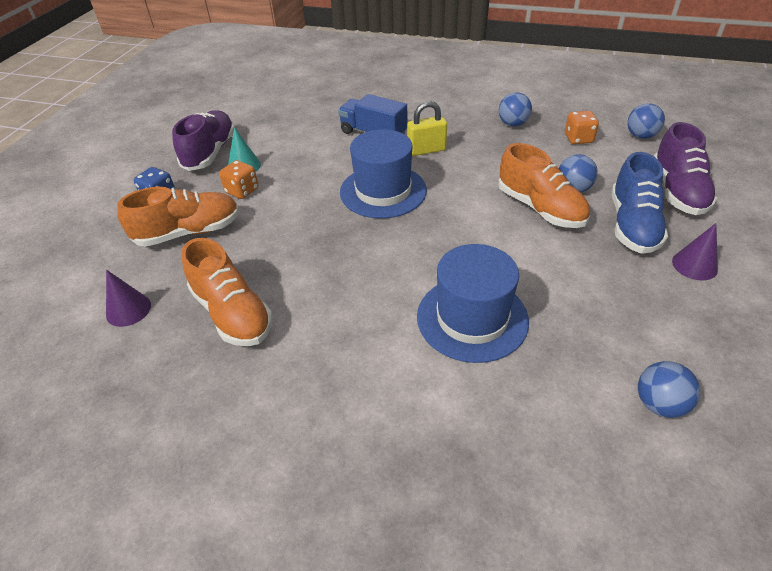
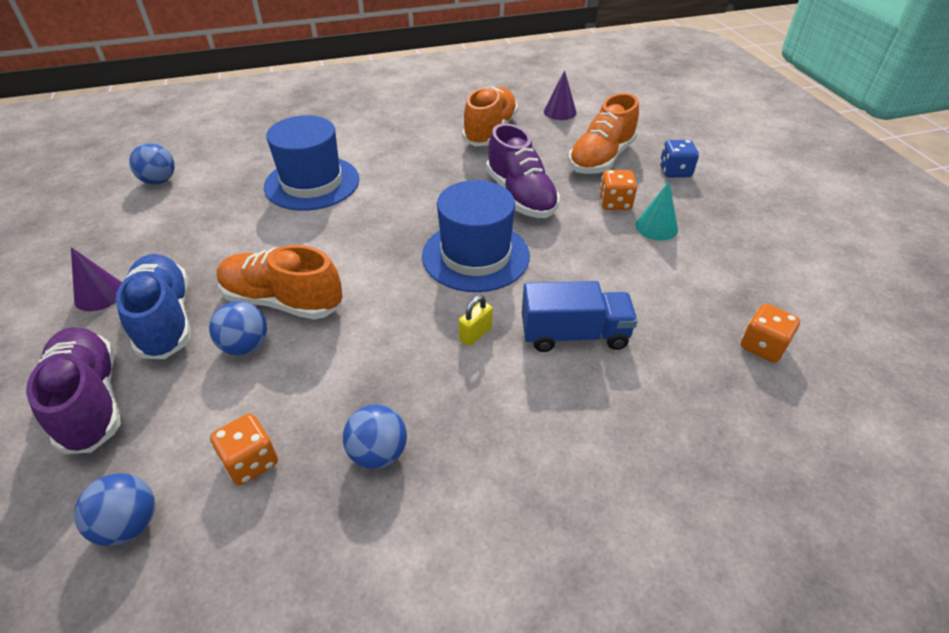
camera: 145 degrees right, 0 degrees up
purple shoe [172,110,235,171] -> purple shoe moved to [486,123,560,218]
orange shoe [182,238,273,346] -> orange shoe turned 90 degrees clockwise [462,86,518,147]
yellow padlock [407,101,447,156] -> yellow padlock [459,295,493,346], size x0.64
none -> orange dice [741,304,800,363]

